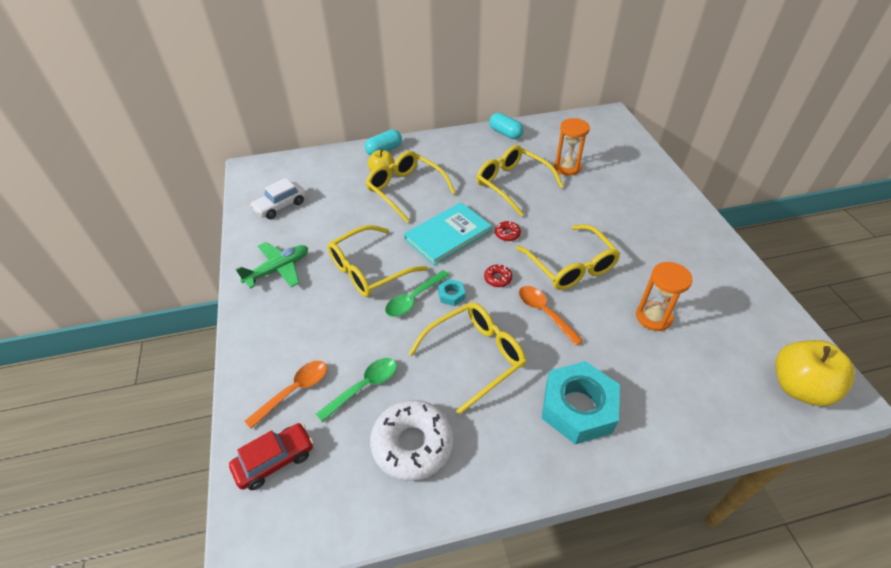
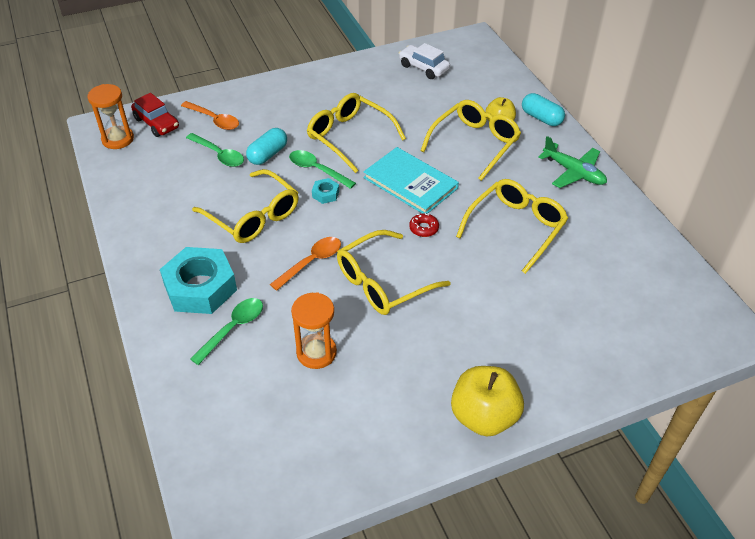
camera: 80 degrees right, 0 degrees up
green plane [236,242,308,289] -> green plane moved to [538,136,607,188]
white donut [370,400,454,481] -> none
red donut [484,265,512,287] -> none
turquoise capsule [489,113,524,139] -> turquoise capsule moved to [246,128,287,165]
orange hourglass [554,118,590,176] -> orange hourglass moved to [88,84,134,149]
yellow apple [776,340,855,406] -> yellow apple moved to [451,366,524,436]
none -> green spoon [190,298,263,365]

